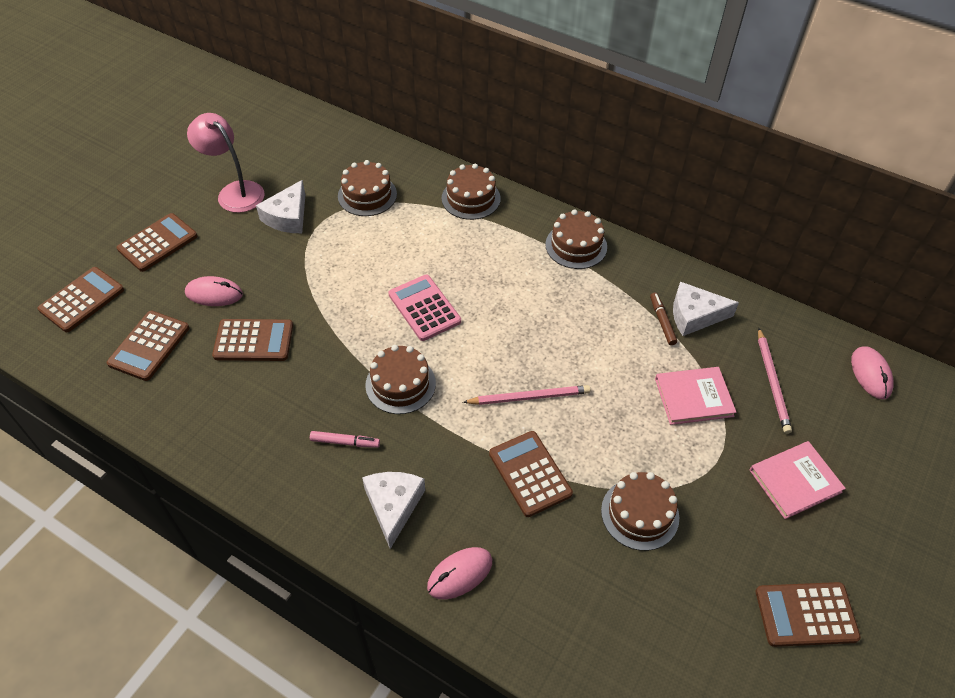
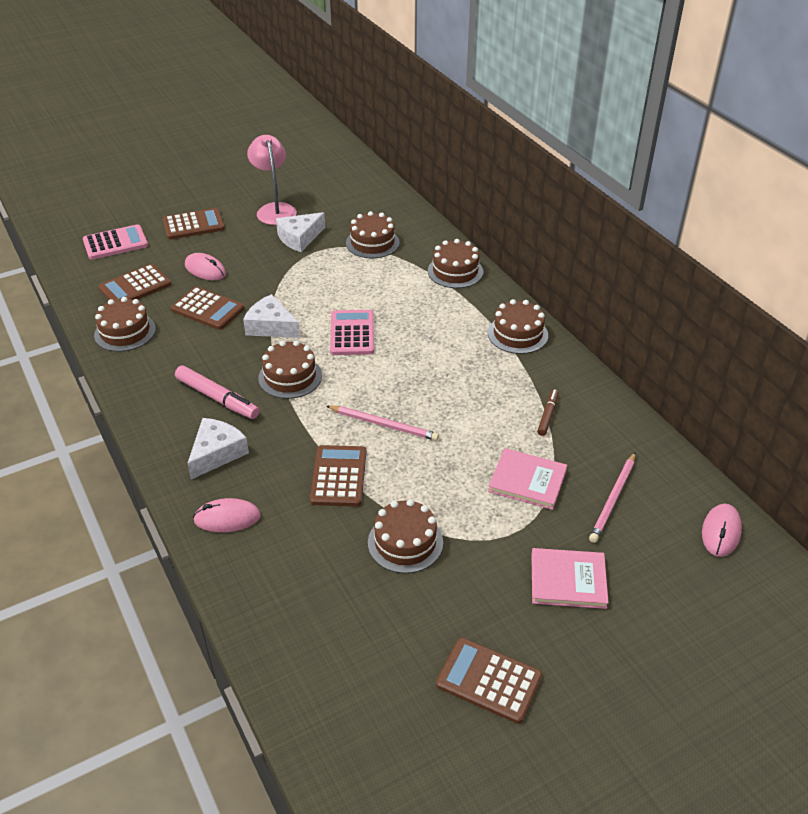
camera: 30 degrees right, 10 degrees down
brown calculator [38,267,124,332] -> pink calculator [83,224,148,260]
pink marker [310,431,380,448] -> pink marker [175,366,259,419], size x1.70
white cheese [673,282,739,336] -> white cheese moved to [243,294,300,338]
none -> brown cake [94,297,156,352]

